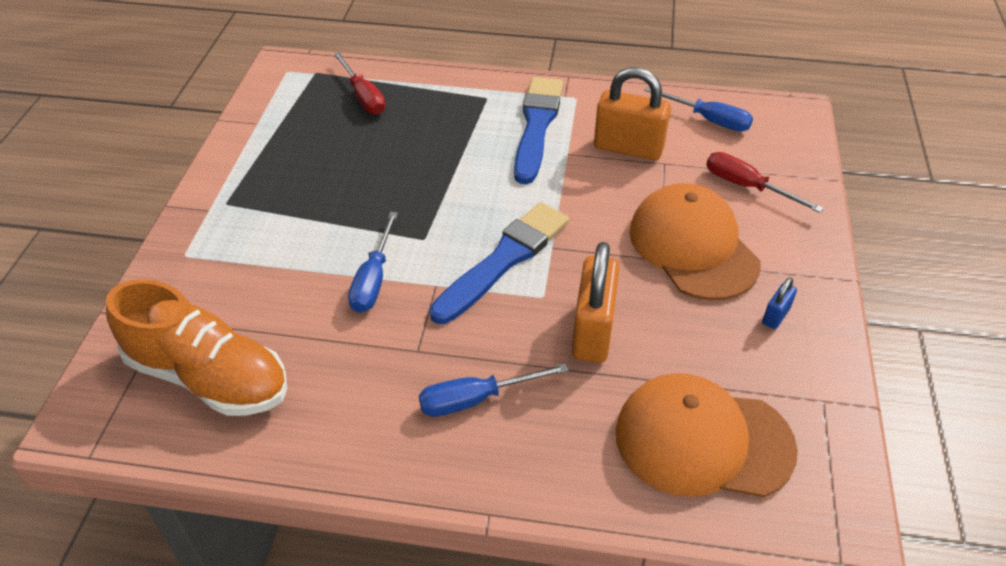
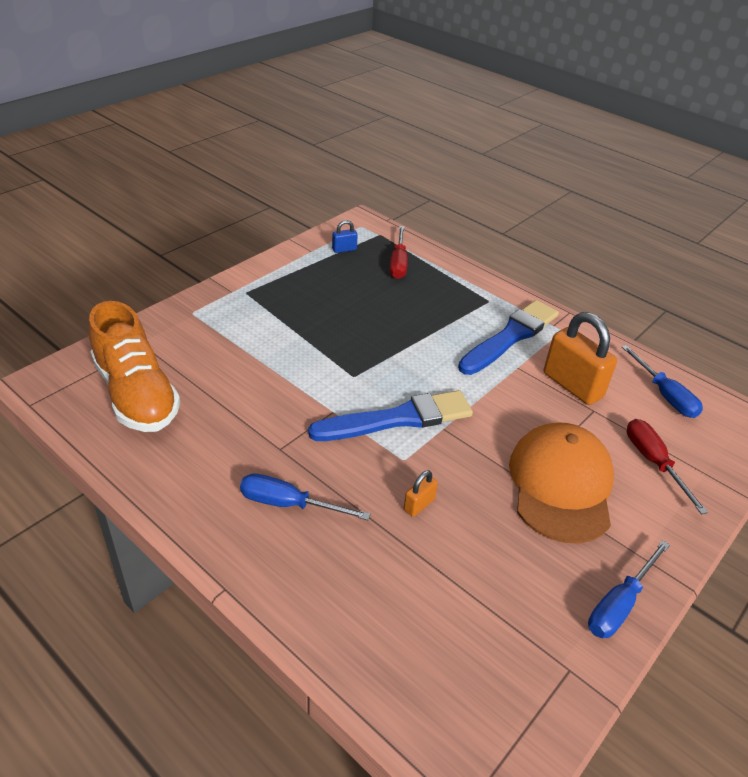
camera: 30 degrees right, 5 degrees down
blue screwdriver [348,212,398,313] -> blue screwdriver moved to [588,540,670,638]
orange padlock [572,242,620,363] -> orange padlock [404,470,438,517], size x0.46
orange cap [616,373,798,497] -> none
blue padlock [762,277,797,329] -> blue padlock moved to [332,220,358,253]

